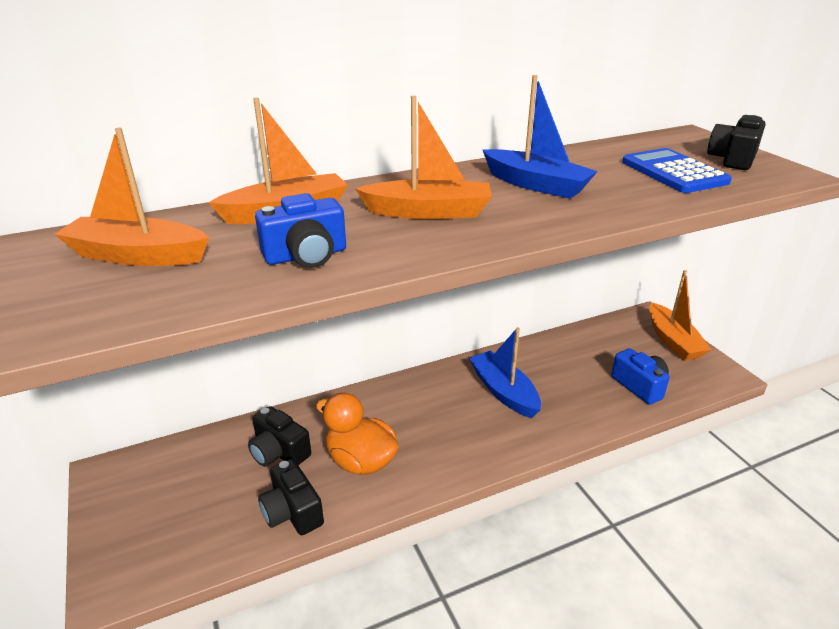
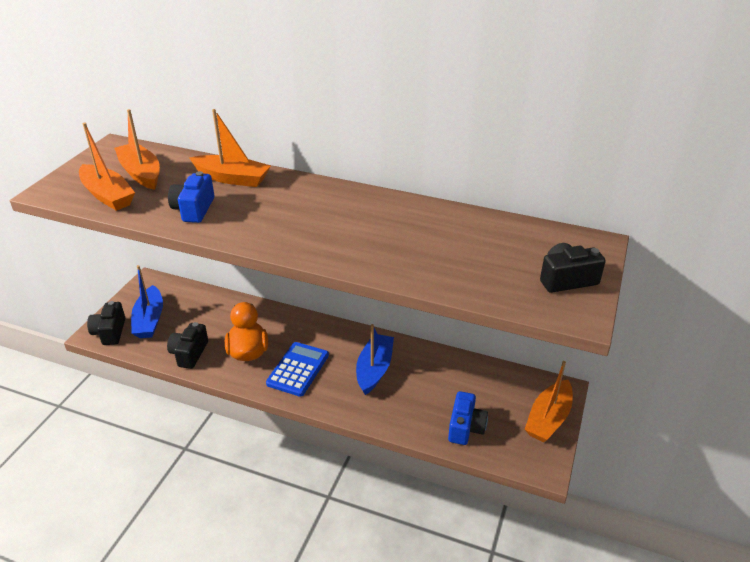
camera: 45 degrees right, 5 degrees up
black camera [248,406,311,467] -> black camera moved to [87,301,125,345]
blue camera [255,193,346,268] -> blue camera turned 75 degrees clockwise [168,171,214,223]
orange boat [355,96,492,219] -> orange boat moved to [79,123,135,211]
blue boat [482,75,598,199] -> blue boat moved to [131,265,163,338]
blue calculator [623,148,732,193] -> blue calculator moved to [266,342,329,397]

